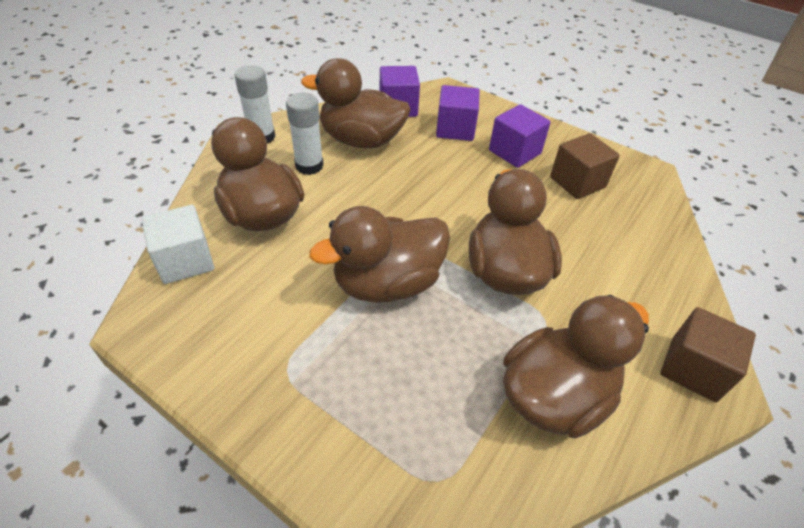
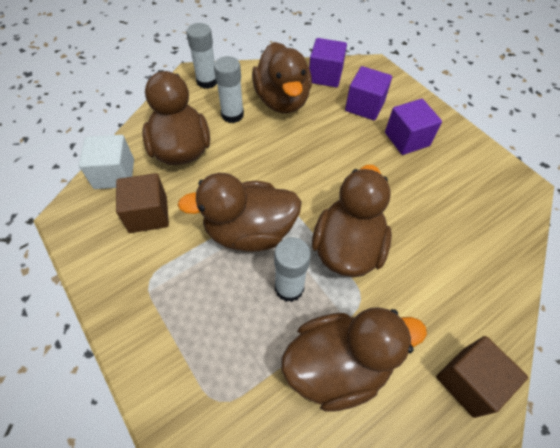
camera: 20 degrees right, 10 degrees up
brown duck [301,58,410,148] -> brown duck turned 135 degrees counterclockwise [252,42,312,113]
brown cube [550,133,620,199] -> brown cube moved to [116,173,169,233]
none -> white glue stick [274,237,311,302]

